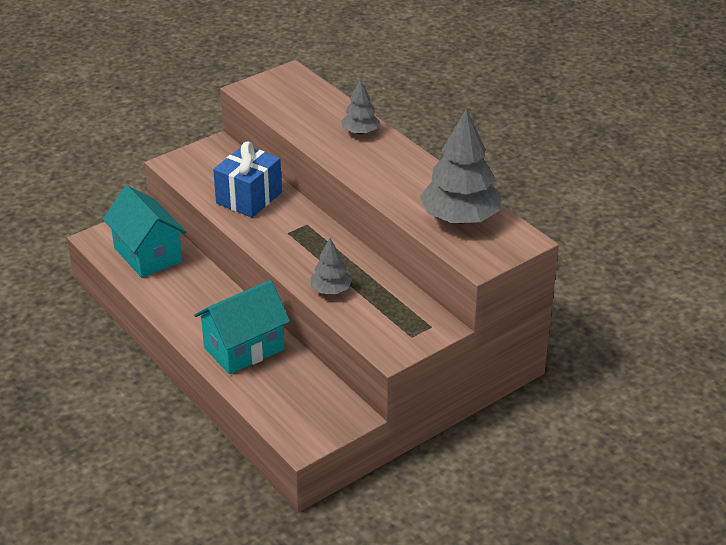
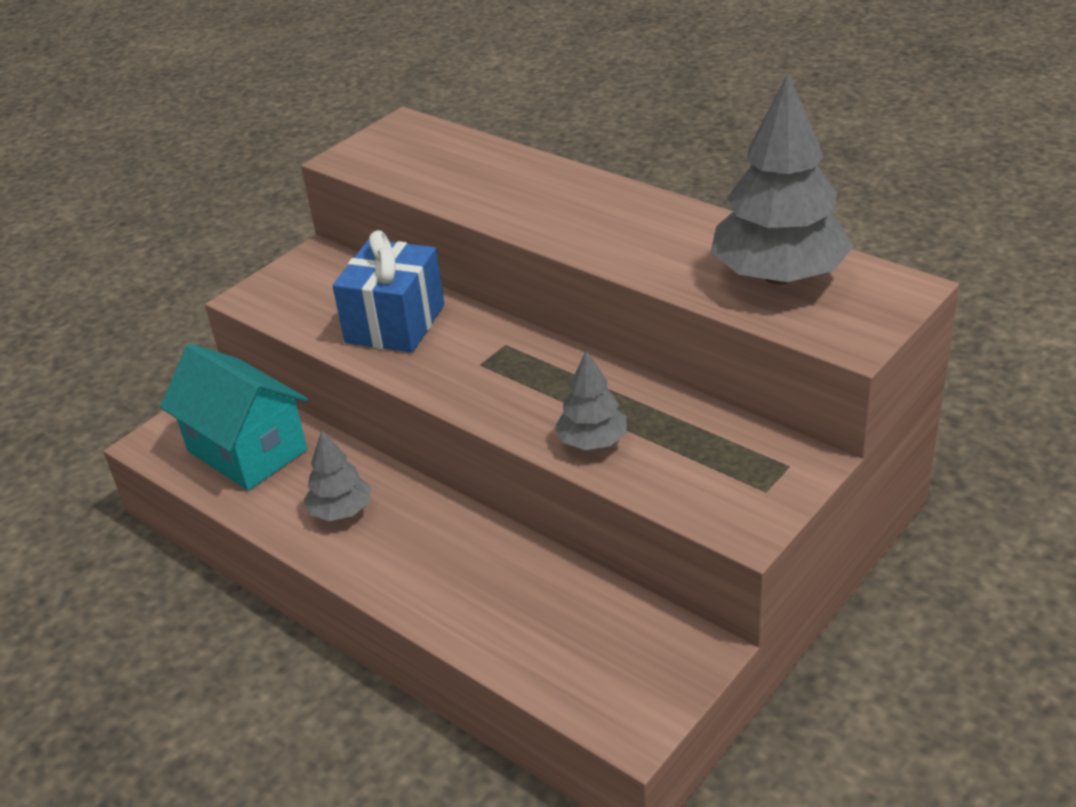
camera: 10 degrees left, 0 degrees up
turquoise house [194,280,290,375] -> none
grey tree [341,80,380,135] -> grey tree moved to [303,430,371,521]

